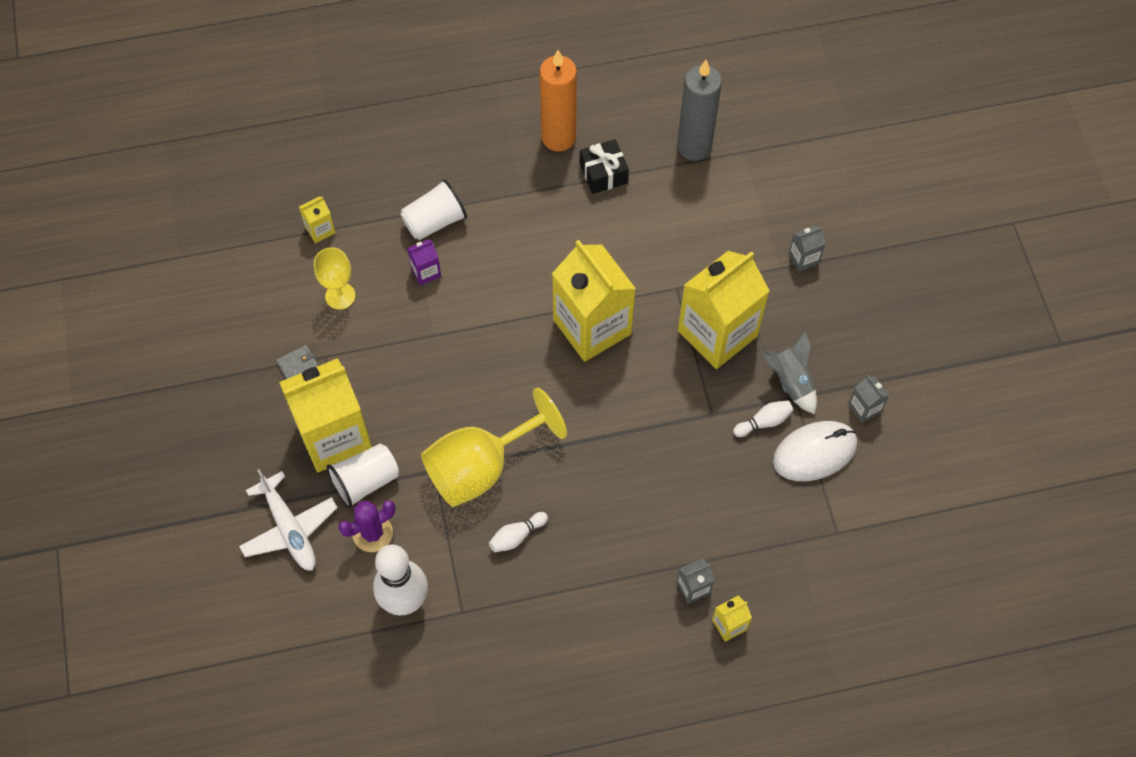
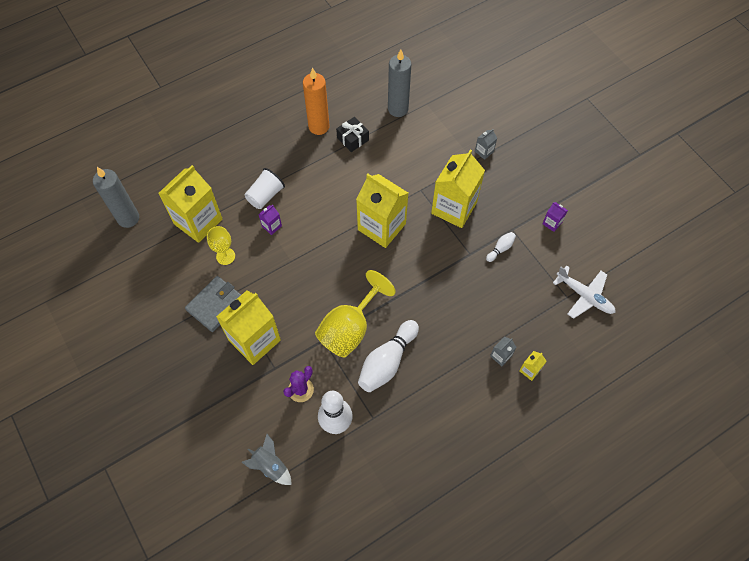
camera: 20 degrees left, 0 degrees up
white plane [239,469,338,571] -> white plane moved to [553,266,616,319]
grey wallet [276,345,319,379] -> grey wallet [185,276,241,332], size x2.13
yellow carton [299,196,336,243] -> yellow carton [158,165,222,243], size x2.42
white cup [327,443,399,508] -> none
white bowling pin [489,512,548,552] -> white bowling pin [358,320,419,392], size x2.14
grey rocket [763,332,817,414] -> grey rocket moved to [242,434,292,485]
white mouse [773,421,857,481] -> none
grey carton [848,376,889,423] -> purple carton [542,202,568,232]
none -> grey candle [93,167,139,228]

